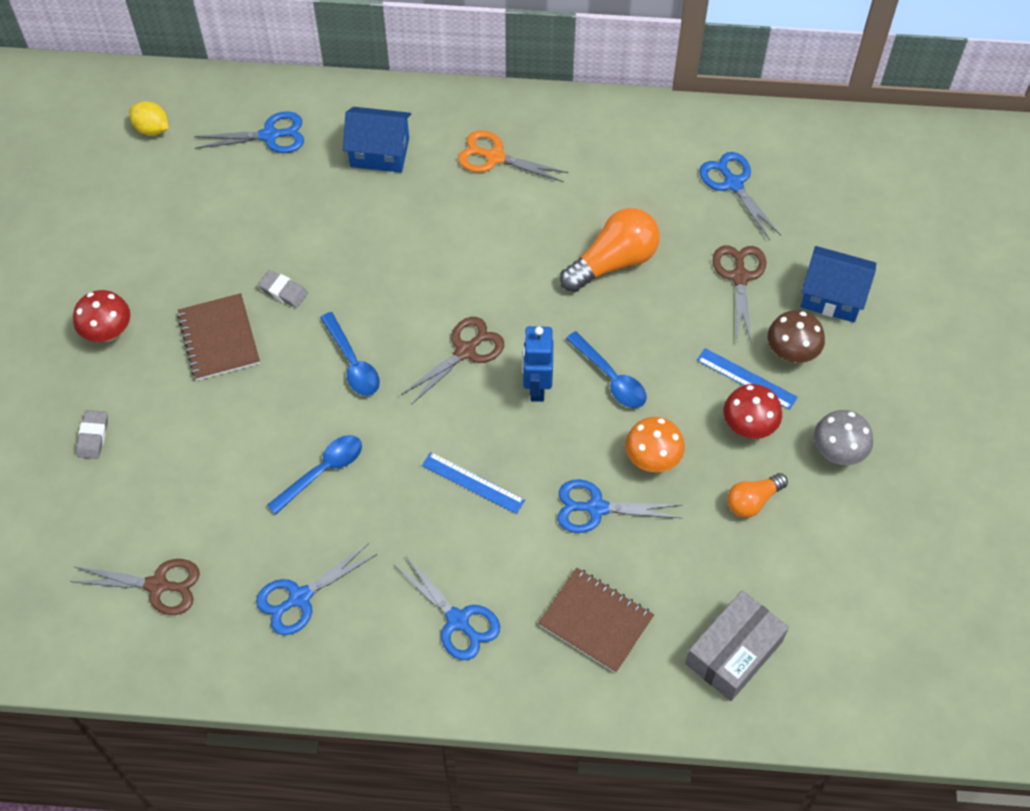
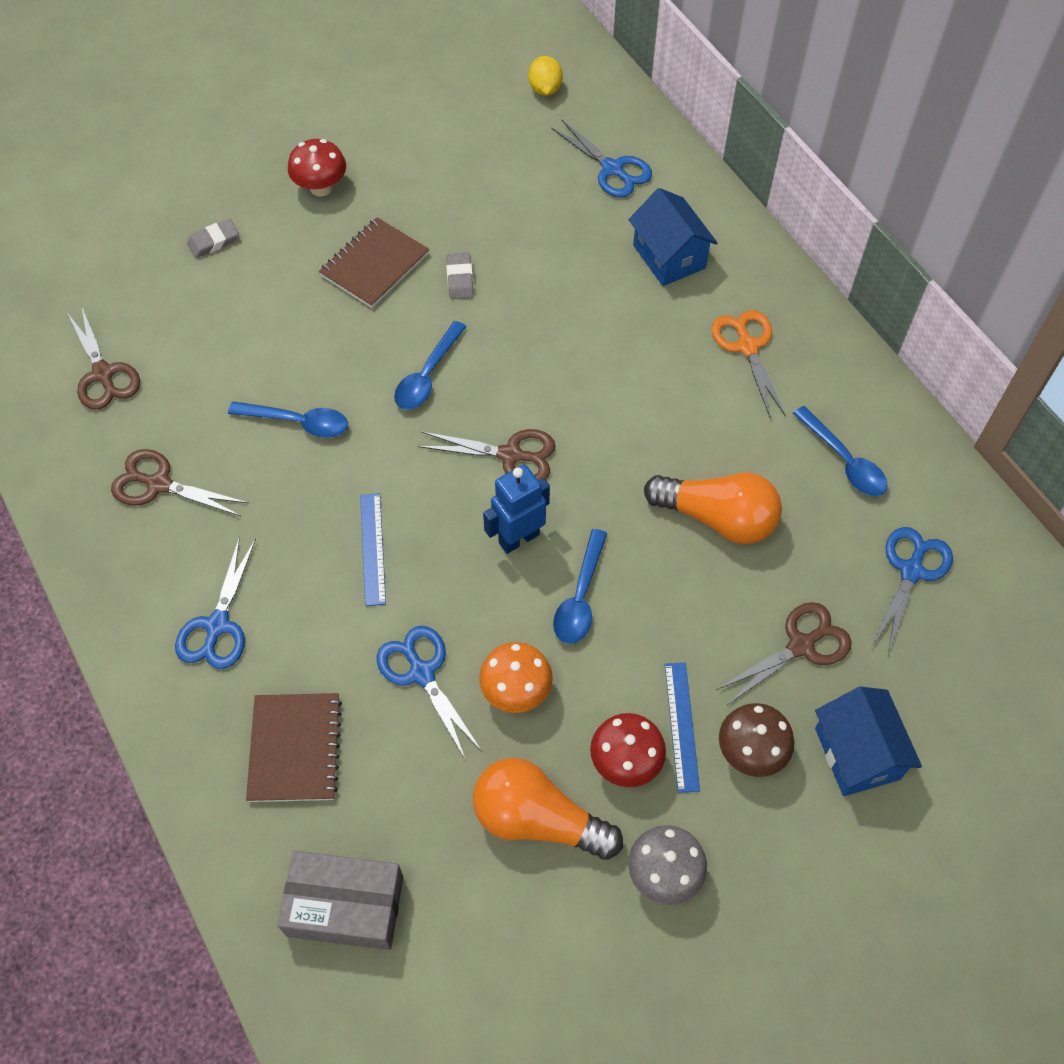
camera: 55 degrees right, 0 degrees up
blue scissors [256,543,377,635] -> brown scissors [111,449,248,516]
orange light bulb [727,473,788,518] -> orange light bulb [473,758,623,860], size x1.71
none -> blue spoon [793,406,888,496]

